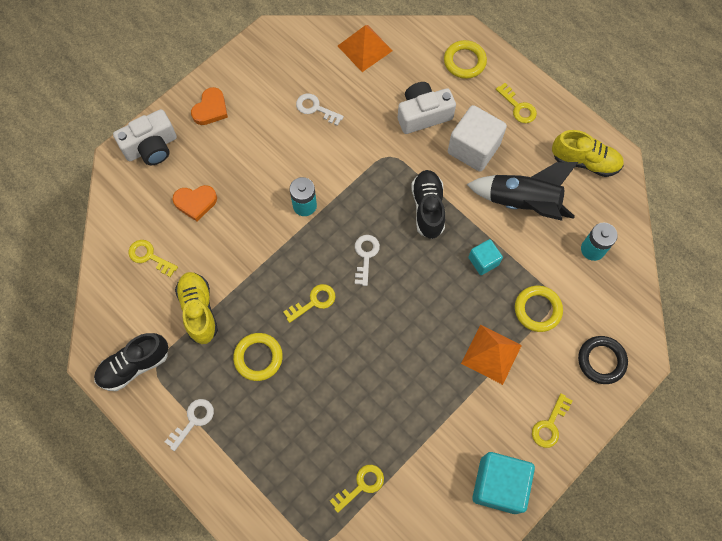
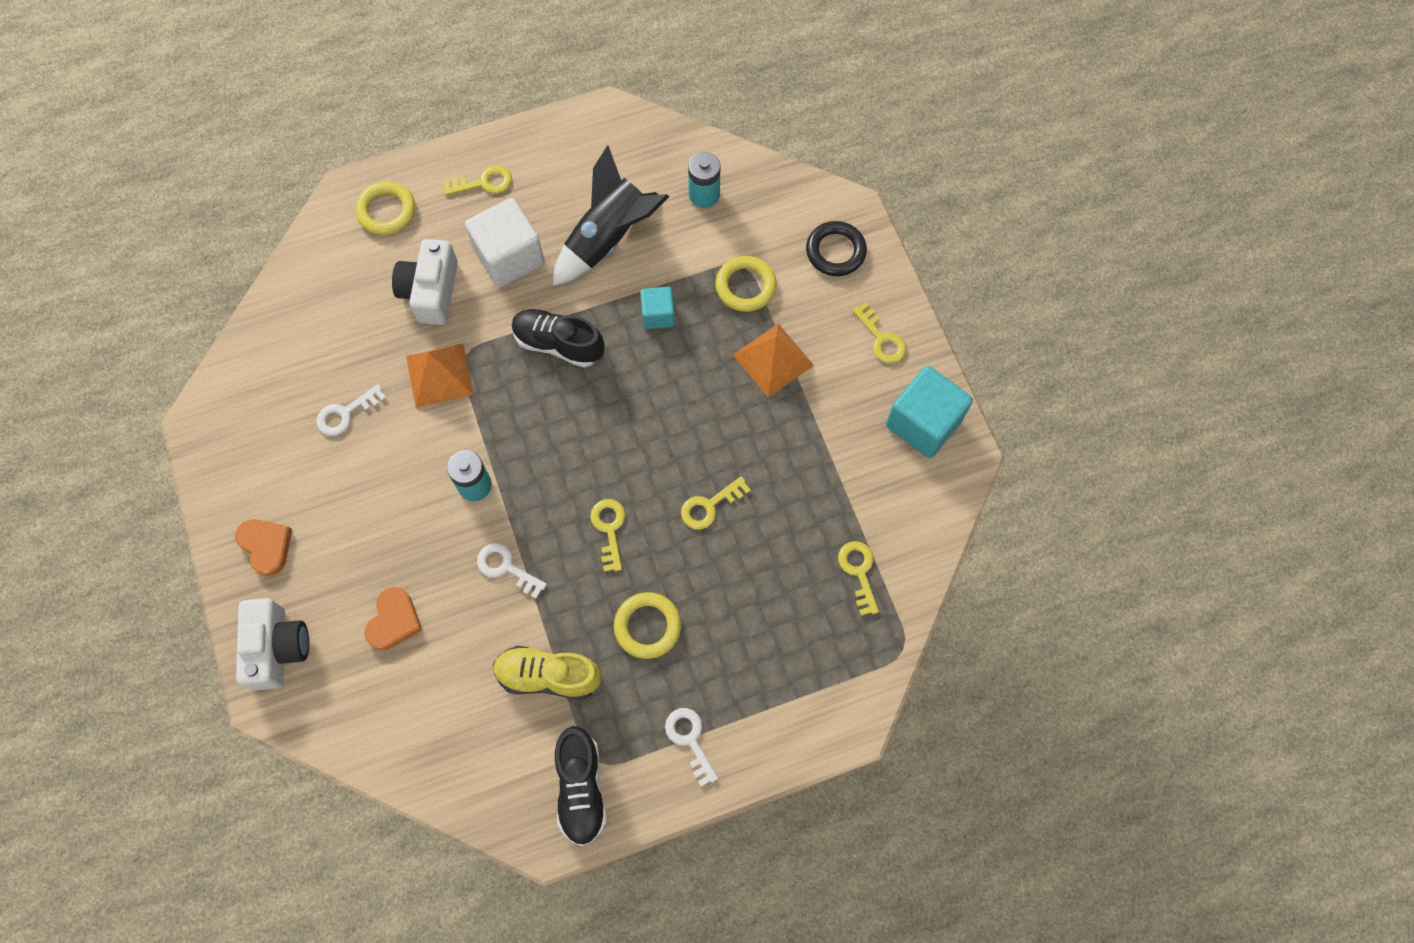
camera: 65 degrees left, 0 degrees up
yellow key [128,240,178,277] -> yellow key moved to [681,476,751,530]
orange pyramid [338,25,393,72] -> orange pyramid moved to [406,343,474,408]
white key [355,235,380,286] -> white key moved to [477,543,547,599]
yellow shoe [552,130,624,177] -> none

